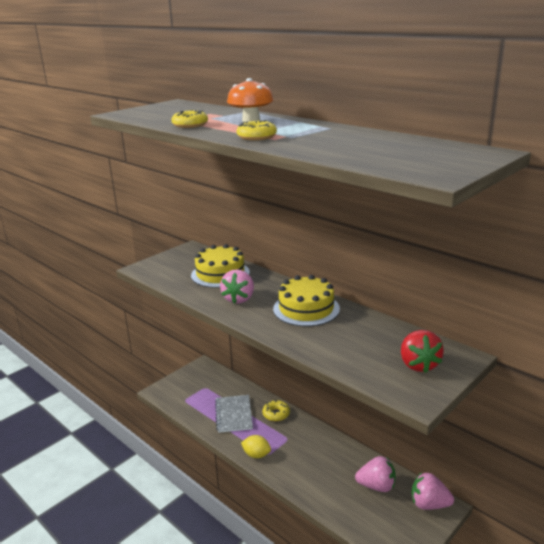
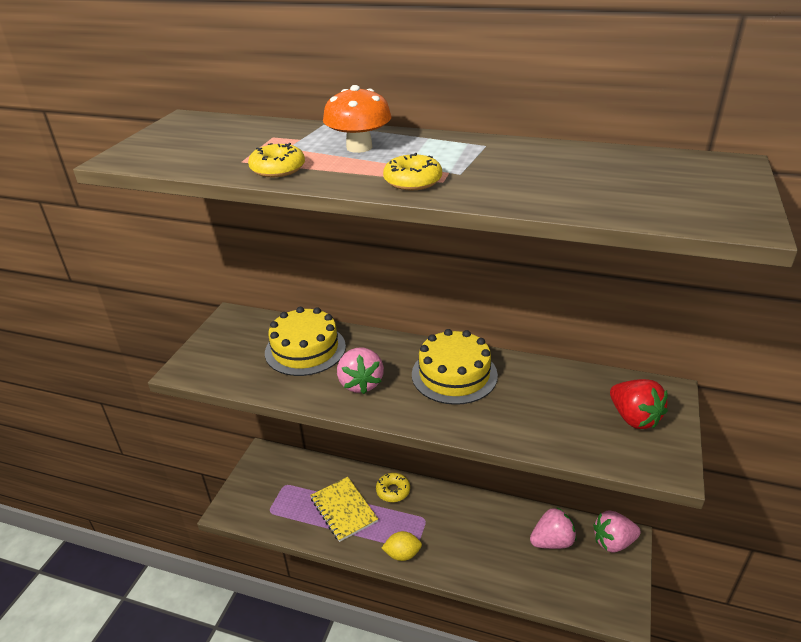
camera: 25 degrees left, 10 degrees up
grey notebook [215,395,253,433] -> yellow notebook [310,477,378,542]

